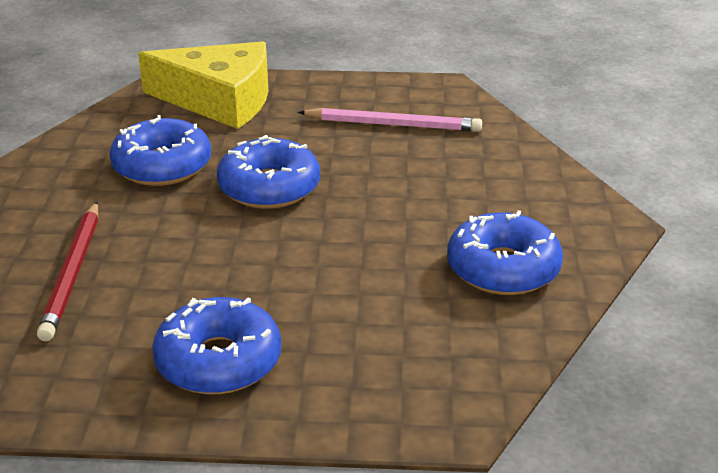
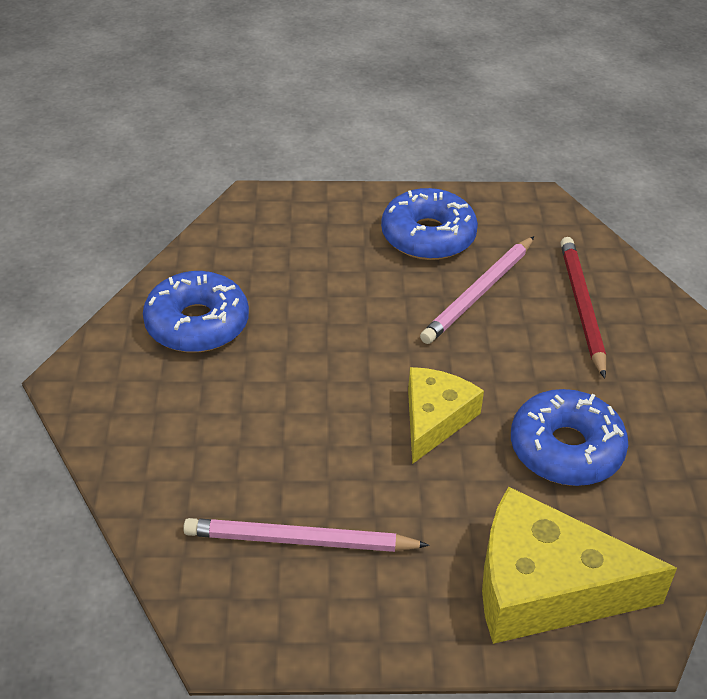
camera: 175 degrees right, 10 degrees up
blue donut [217,135,320,209] -> yellow cheese [408,367,484,464]
none -> pink pencil [420,236,534,344]

